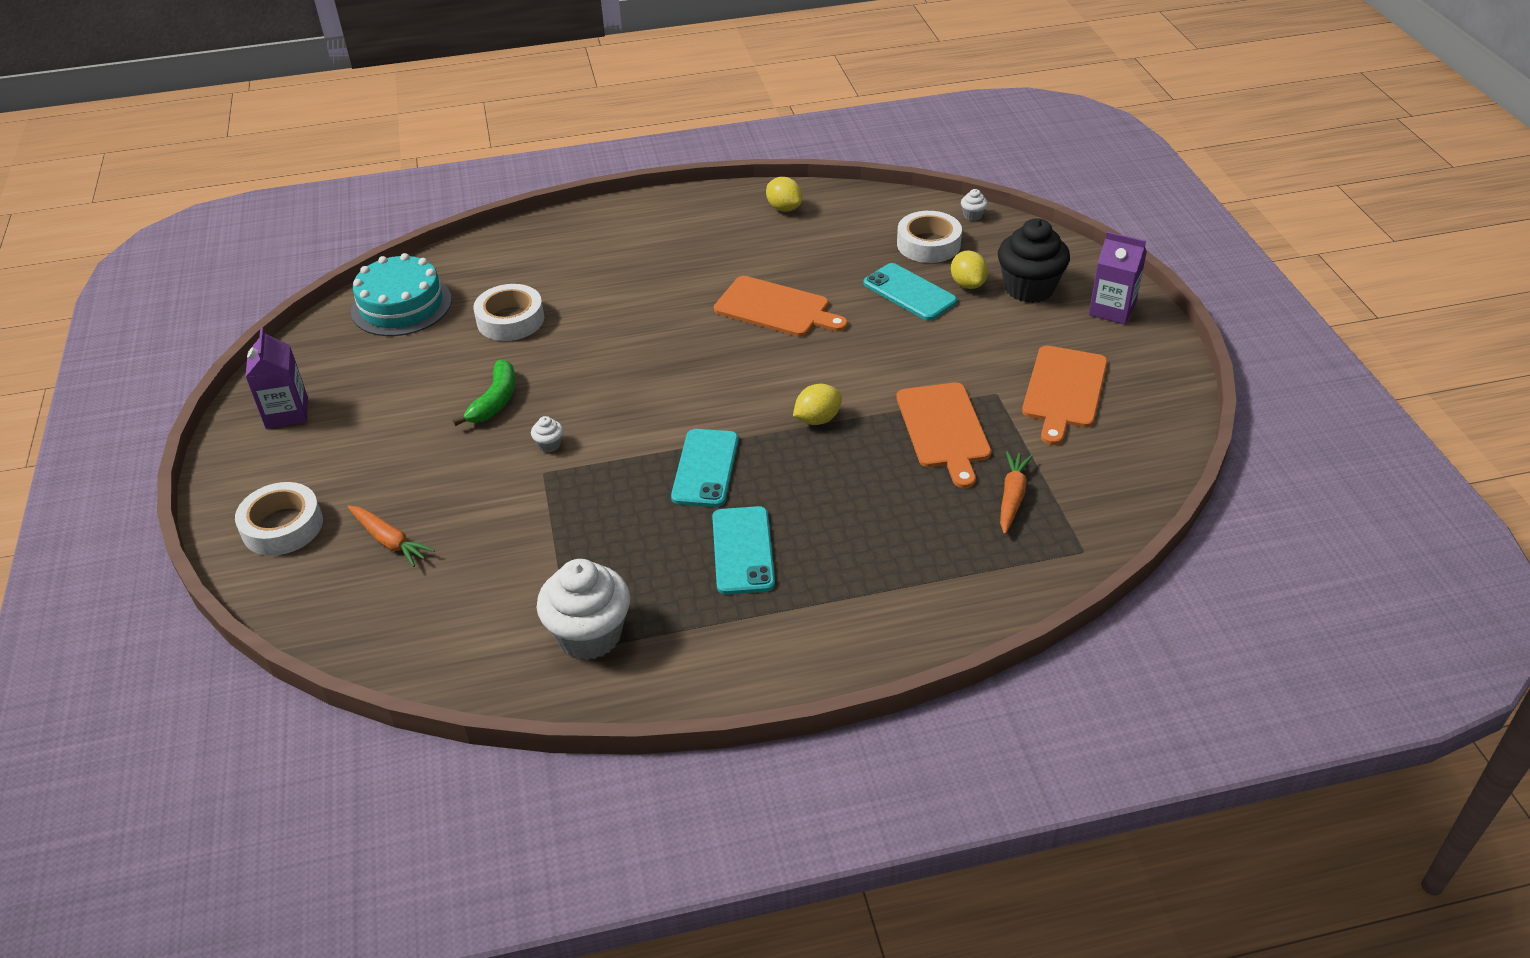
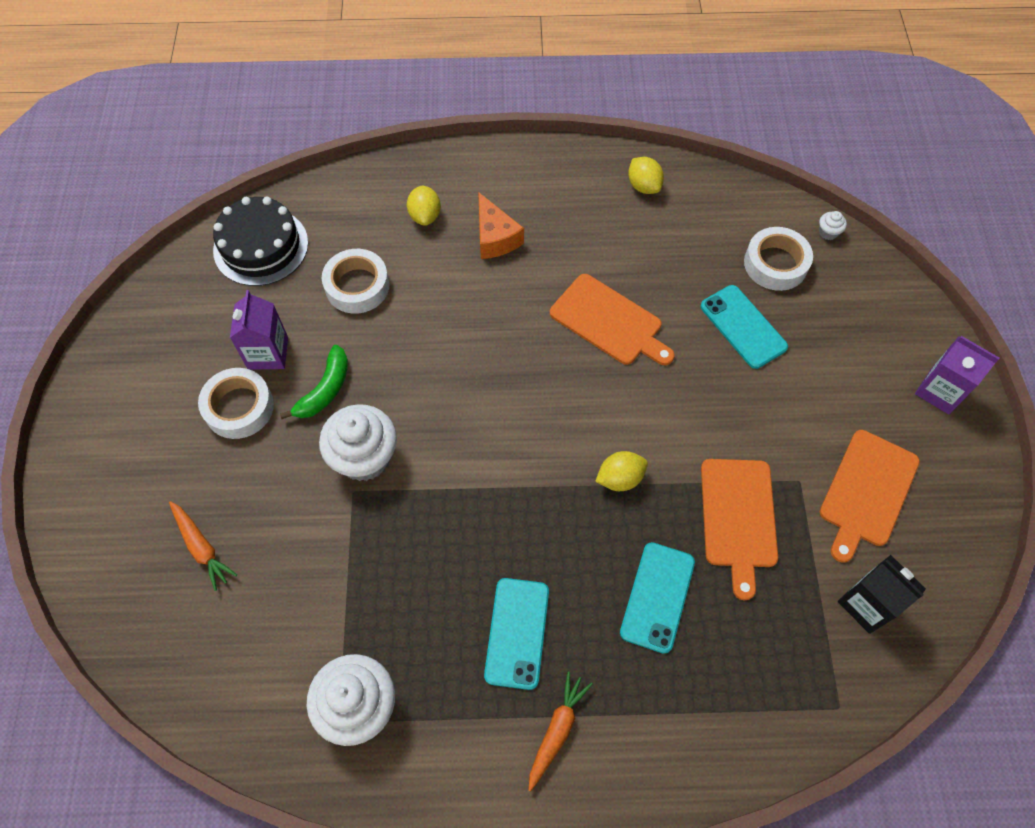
camera: 10 degrees right, 20 degrees up
white tape [235,482,323,556] -> white tape moved to [198,368,274,439]
purple carton [245,328,308,429] -> purple carton moved to [230,290,288,370]
turquoise cake [351,253,452,336] -> black cake [213,197,308,286]
white cupcake [531,416,563,453] -> white cupcake [319,404,397,481], size x2.46
turquoise phone [671,429,738,507] -> turquoise phone moved to [620,542,695,654]
yellow lemon [951,250,988,289] -> yellow lemon moved to [407,185,441,226]
black cupcake [998,218,1070,303] -> none
orange carrot [1000,451,1033,534] -> orange carrot moved to [528,672,593,792]
none -> orange cheese [478,192,524,259]
none -> black carton [838,555,926,634]

